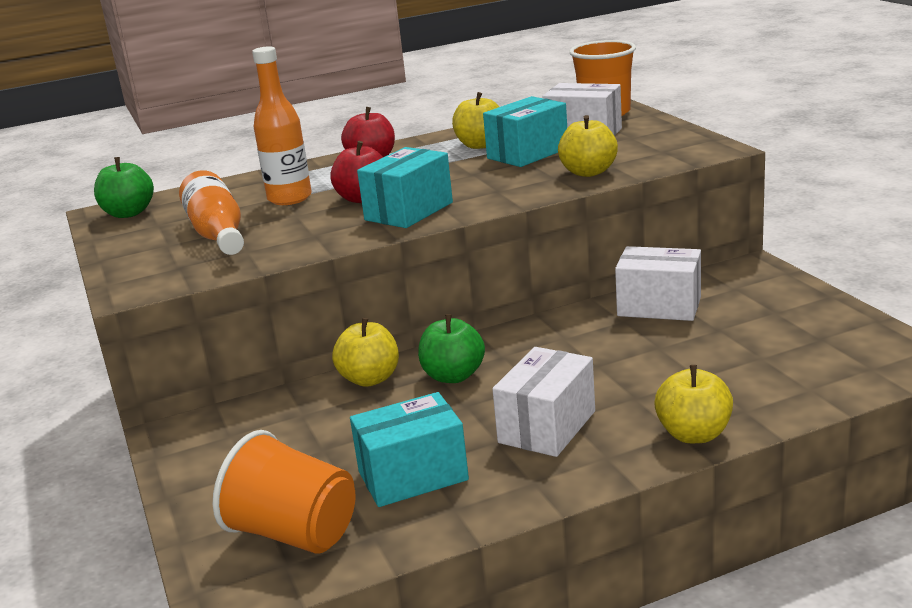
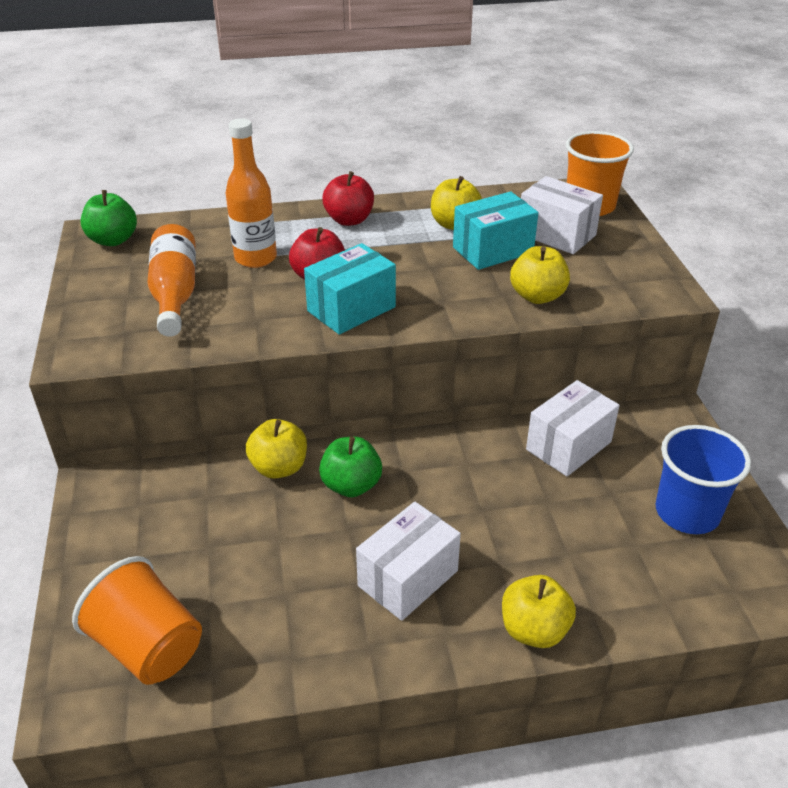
camera: 10 degrees right, 15 degrees up
turquoise box [350,392,469,507] -> none
white box [615,246,701,321] -> white box turned 75 degrees counterclockwise [526,380,620,476]
none -> blue cup [655,425,751,534]

